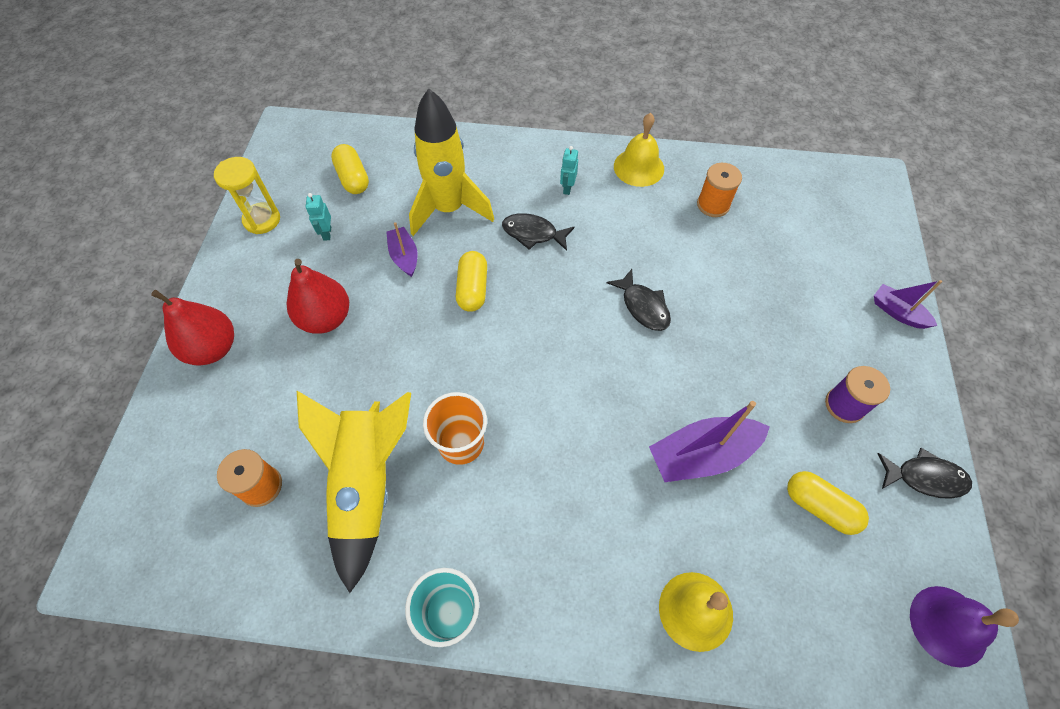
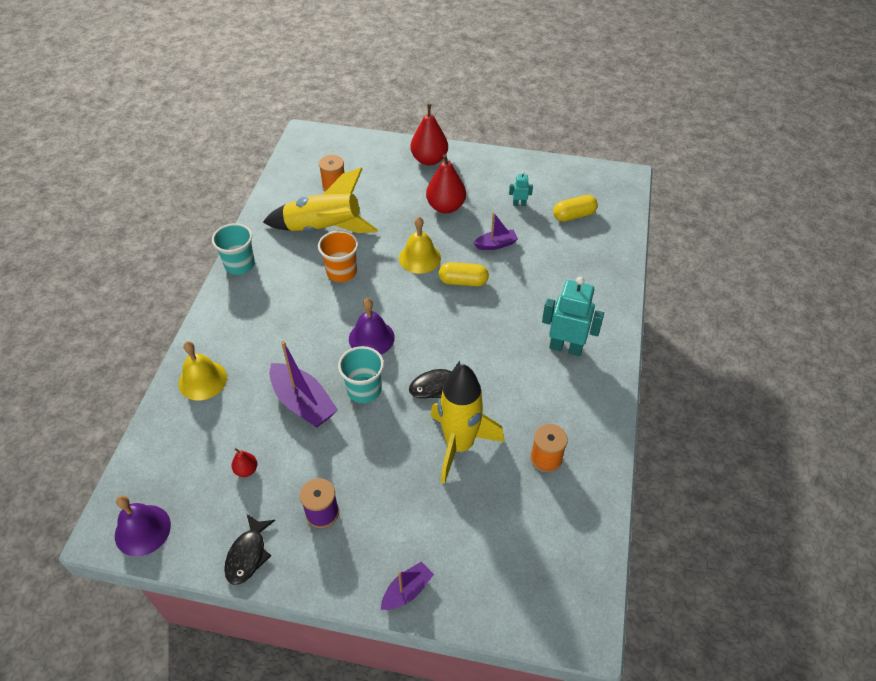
camera: 95 degrees right, 10 degrees down
yellow hourglass [214,157,280,234] -> none
yellow rocket [409,88,494,236] -> yellow rocket moved to [431,364,504,484]
black fish [502,213,575,251] -> none
turquoise robot [560,146,578,195] -> turquoise robot [542,277,604,356], size x2.12
yellow bell [614,113,664,187] -> yellow bell moved to [399,217,441,274]
purple boat [649,401,770,482] -> purple boat turned 150 degrees clockwise [269,341,338,428]
yellow capsule [787,471,869,535] -> red pear [232,448,257,477]
none -> turquoise cup [338,346,384,403]
none -> purple bell [349,298,395,354]

